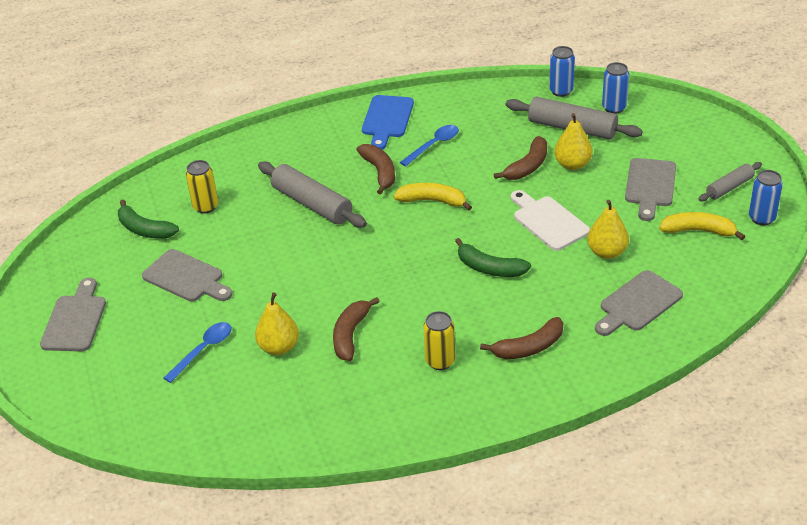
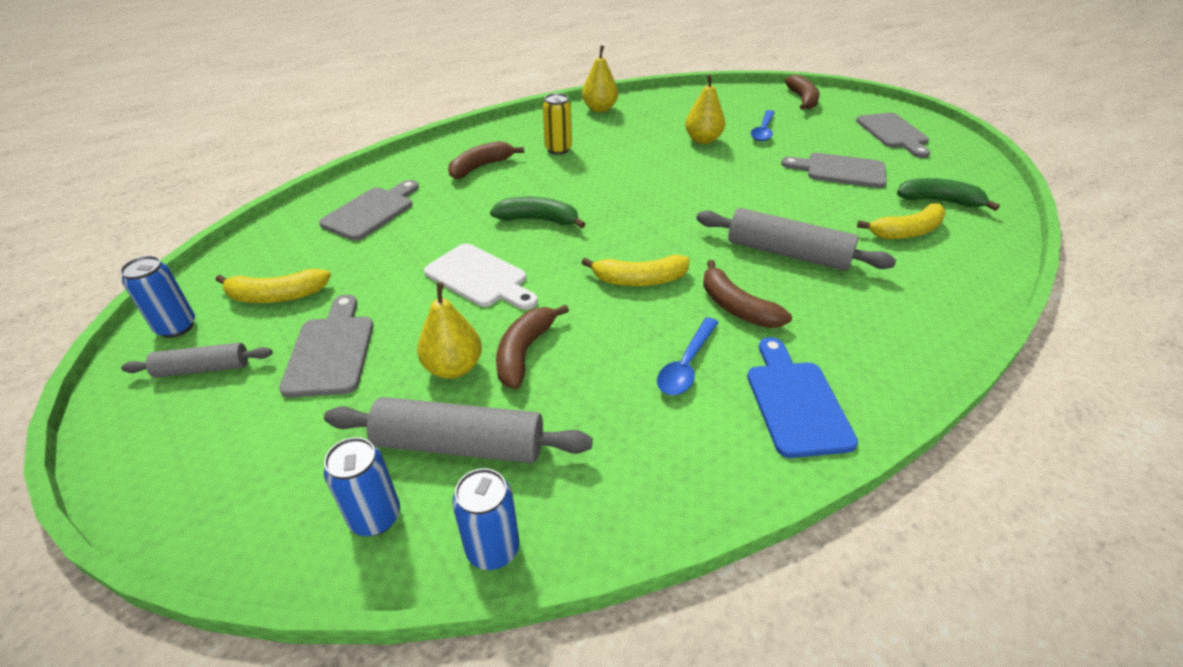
camera: 160 degrees right, 0 degrees up
yellow can [186,160,218,214] -> yellow banana [857,203,946,239]
brown banana [333,297,380,361] -> brown banana moved to [785,75,819,110]
yellow pear [587,200,629,259] -> yellow pear moved to [582,46,618,112]
grey rolling pin [699,162,762,201] -> grey rolling pin turned 45 degrees clockwise [121,343,272,378]

